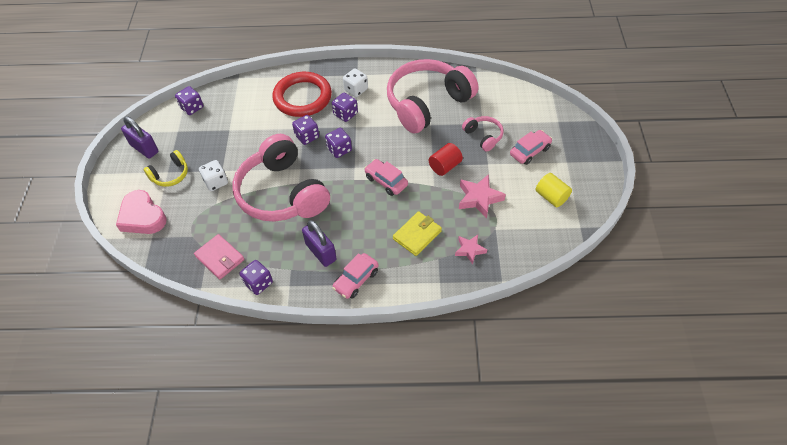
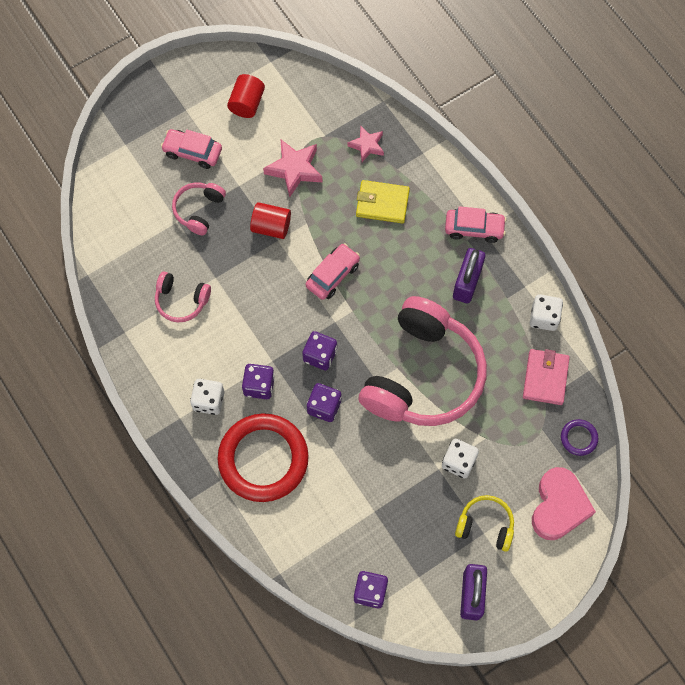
camera: 125 degrees left, 15 degrees up
purple dice [239,260,273,295] -> white dice [530,294,563,331]
pink car [364,159,408,196] -> pink car turned 150 degrees counterclockwise [306,243,360,300]
pink headphones [387,59,478,133] -> pink headphones [155,272,211,322], size x0.44
yellow cylinder [536,173,572,207] -> red cylinder [227,74,265,118]
none -> purple ring [561,419,598,456]

